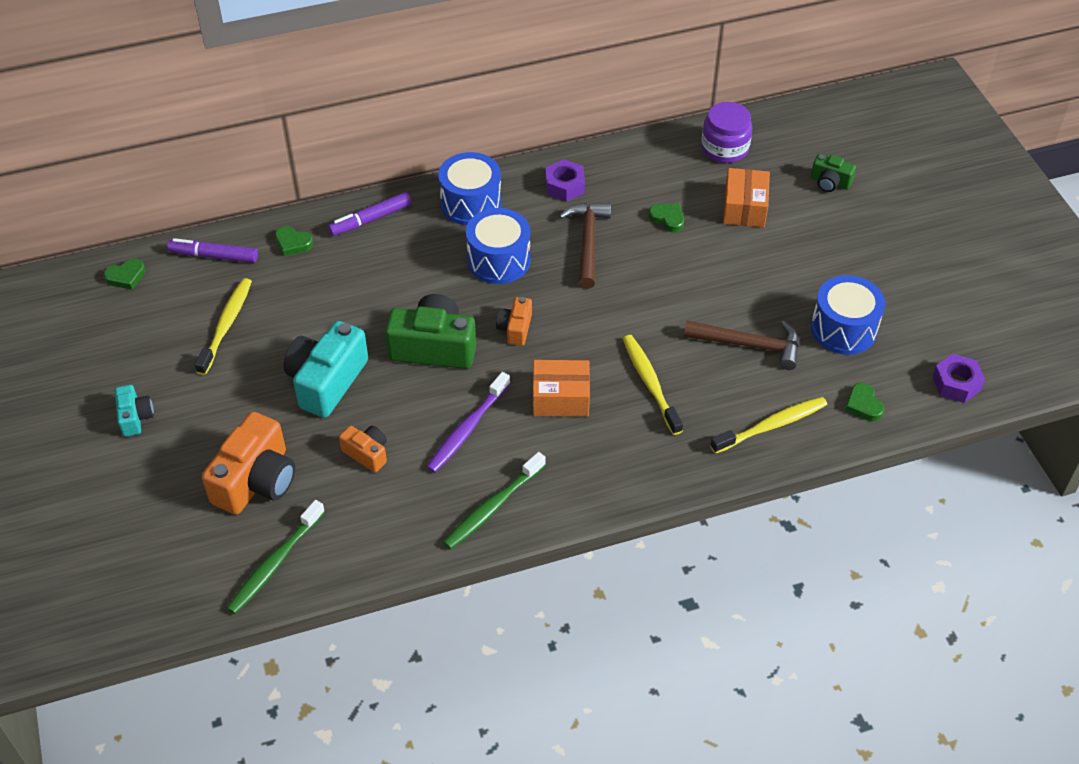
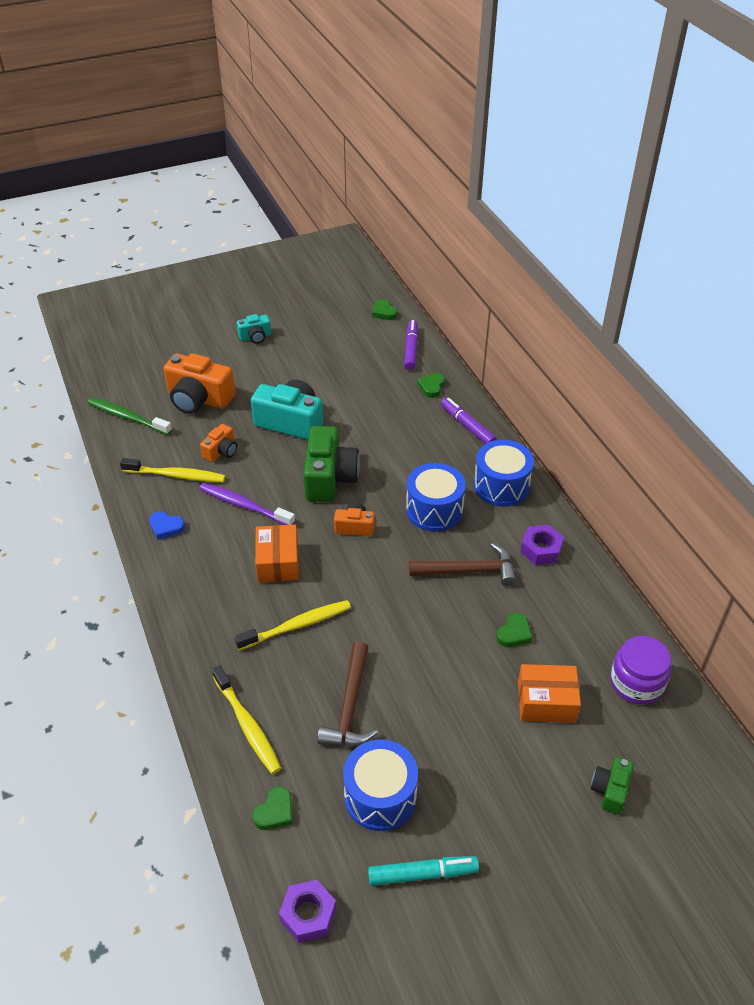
camera: 85 degrees right, 5 degrees down
yellow toothbrush [195,278,252,375] -> yellow toothbrush moved to [120,458,225,482]
green toothbrush [443,452,546,550] -> blue heart [149,511,185,540]
green heart [845,383,884,421] -> green heart turned 150 degrees clockwise [252,786,293,830]
none -> turquoise marker [368,856,479,886]

